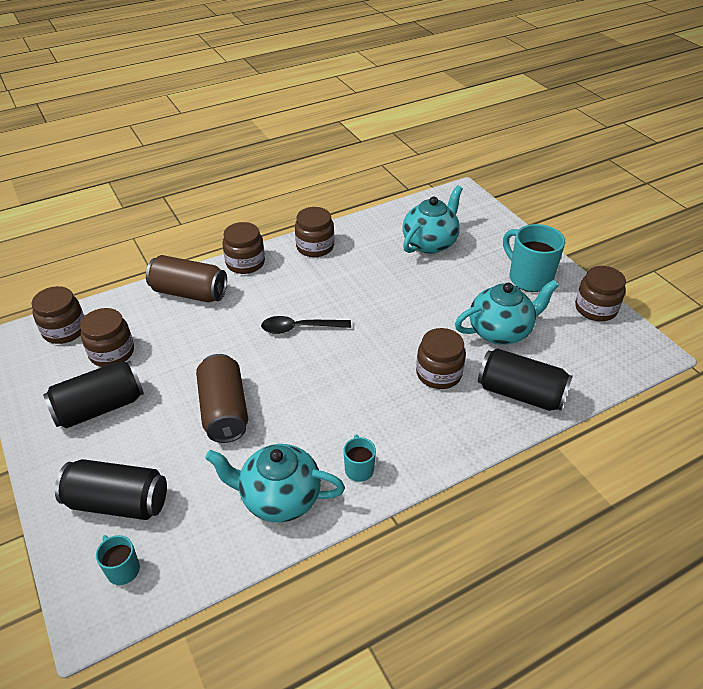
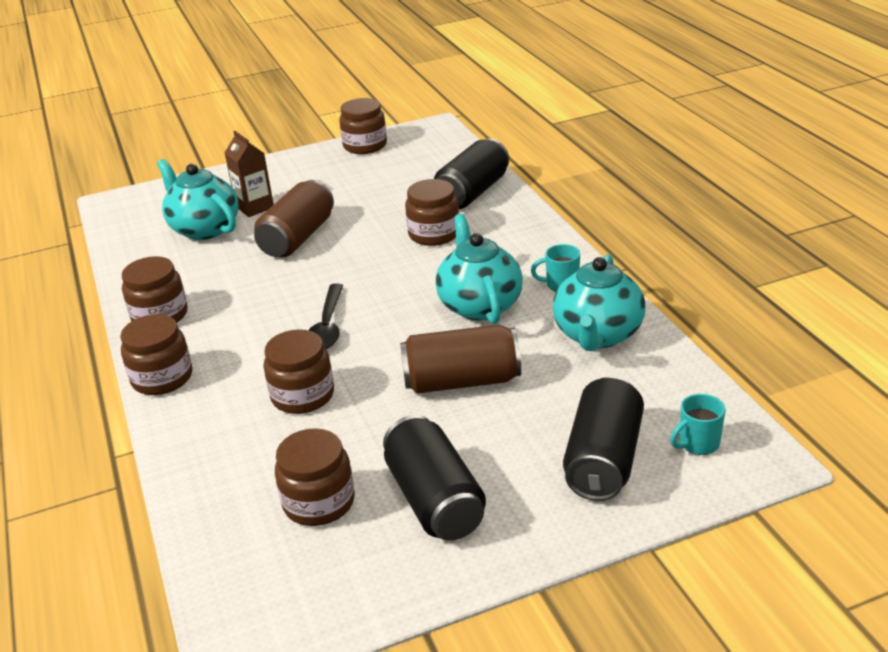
camera: 80 degrees left, 10 degrees down
brown jar [32,286,84,344] -> brown jar moved to [263,329,334,414]
brown can [146,255,227,302] -> brown can moved to [254,180,334,257]
turquoise teapot [455,280,559,345] -> turquoise teapot moved to [435,214,523,324]
turquoise mug [503,224,565,292] -> none
none -> brown carton [225,131,274,217]

